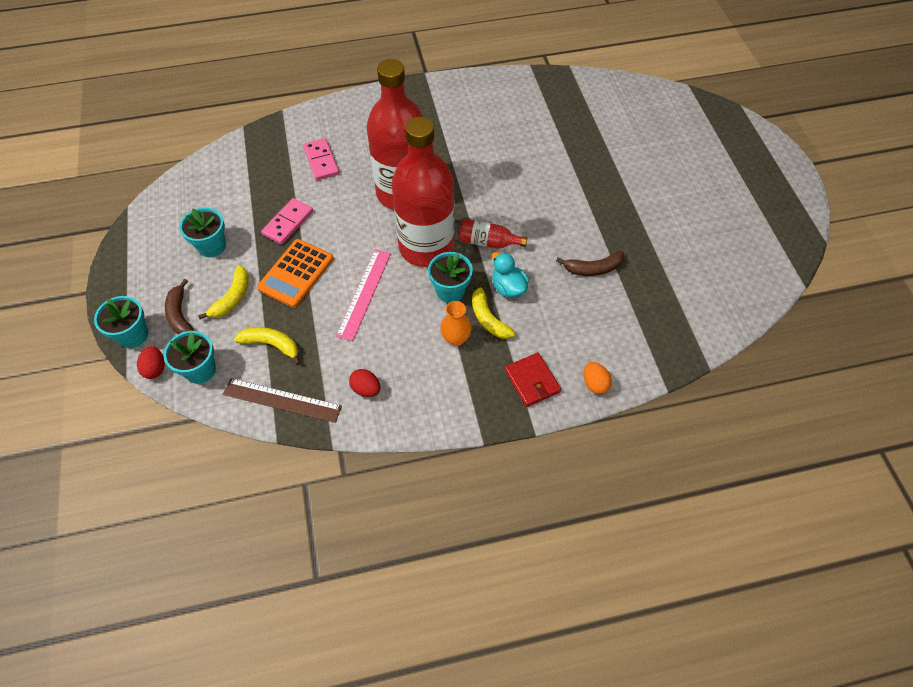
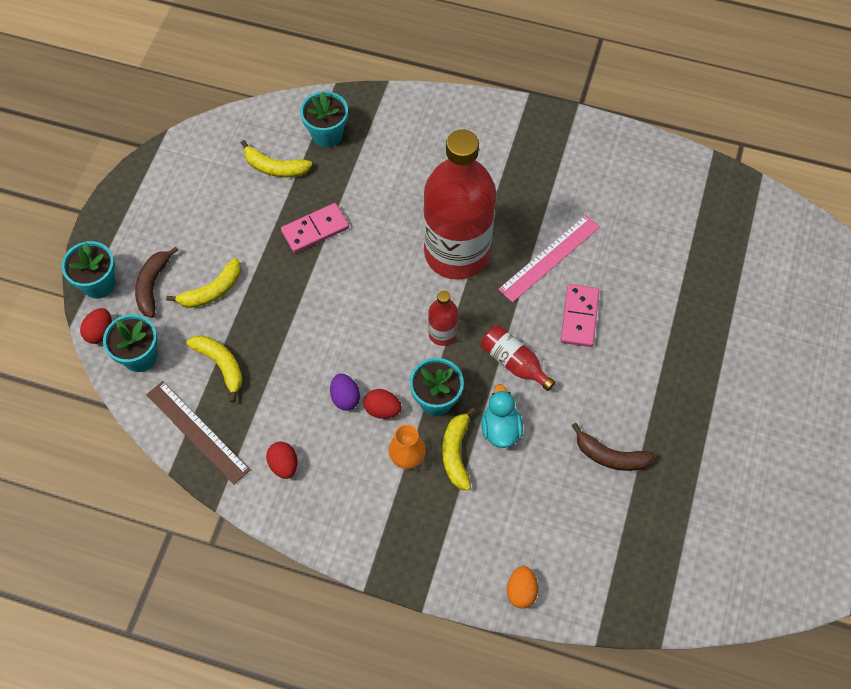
camera: 30 degrees right, 5 degrees up
turquoise flower pot [179,207,226,257] -> turquoise flower pot moved to [300,91,348,147]
orange calculator [257,239,333,308] -> none
pink domino [303,138,339,180] -> pink domino moved to [561,284,599,347]
pink ruler [336,249,391,341] -> pink ruler moved to [498,215,600,302]
red bottle [392,117,455,267] -> red bottle [428,291,458,346], size x0.42
red wallet [505,353,561,407] -> none
none -> yellow banana [241,140,312,177]
none -> purple egg [330,374,360,411]
none -> red egg [364,389,402,419]

